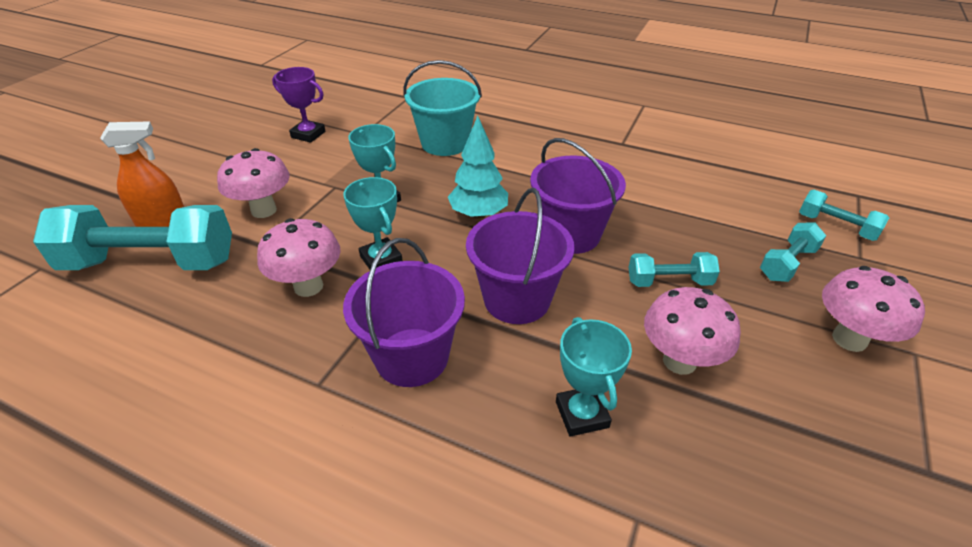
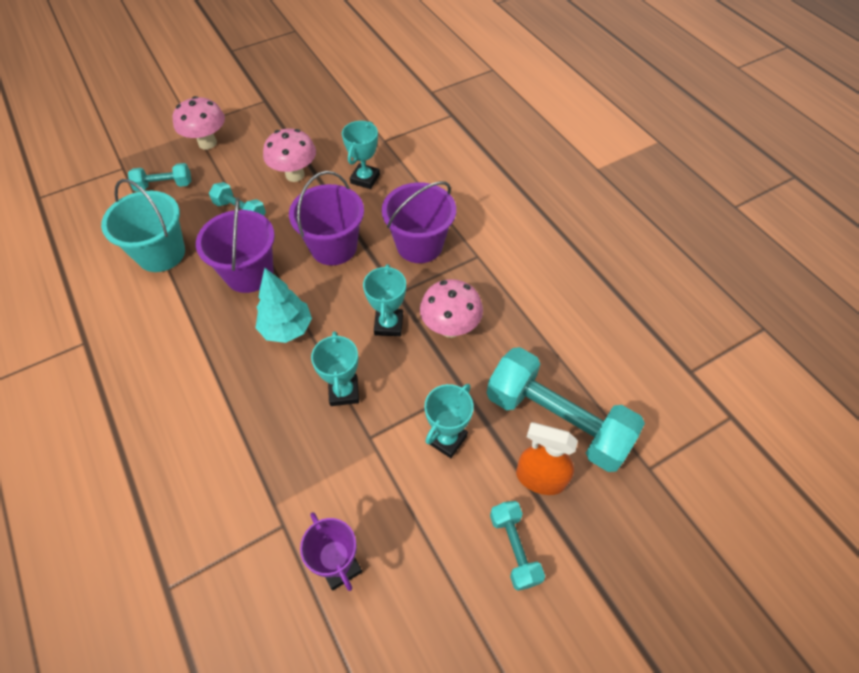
camera: 145 degrees left, 15 degrees up
pink mushroom [217,148,290,218] -> turquoise trophy [424,384,474,458]
turquoise bucket [403,60,482,156] -> turquoise bucket moved to [101,179,185,272]
turquoise dumbbell [799,190,889,241] -> turquoise dumbbell moved to [490,501,545,591]

